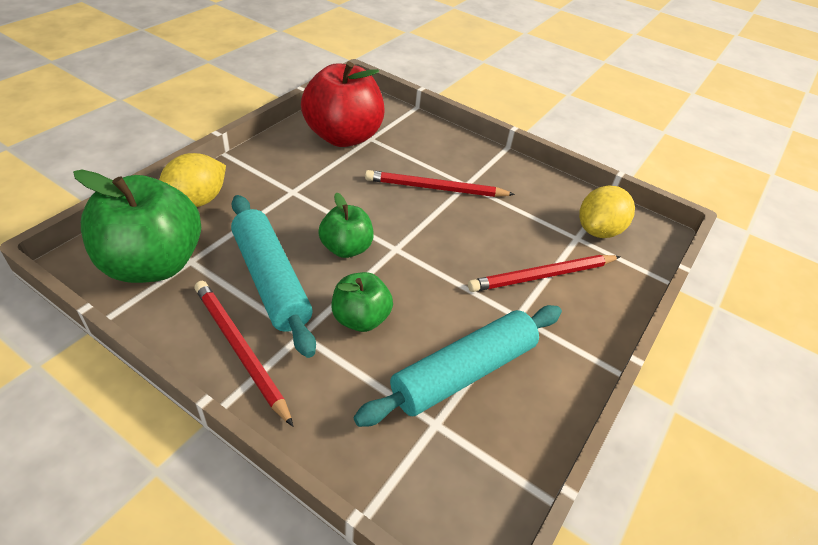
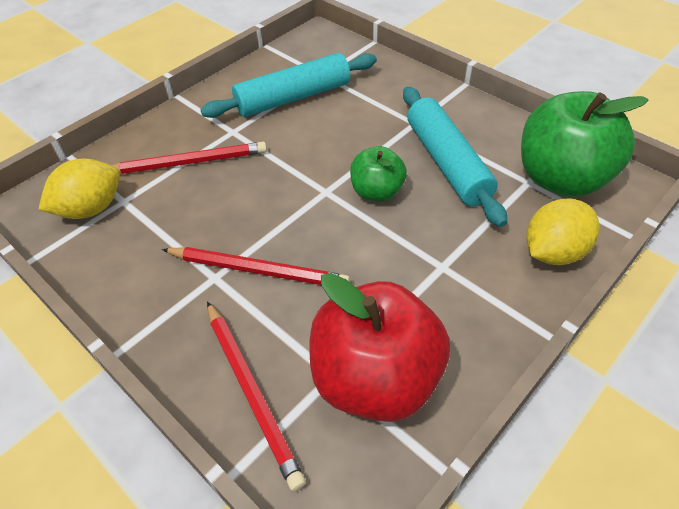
camera: 165 degrees left, 5 degrees up
red pencil [194,281,293,427] -> red pencil moved to [207,301,306,492]
green apple [332,272,393,332] -> none

